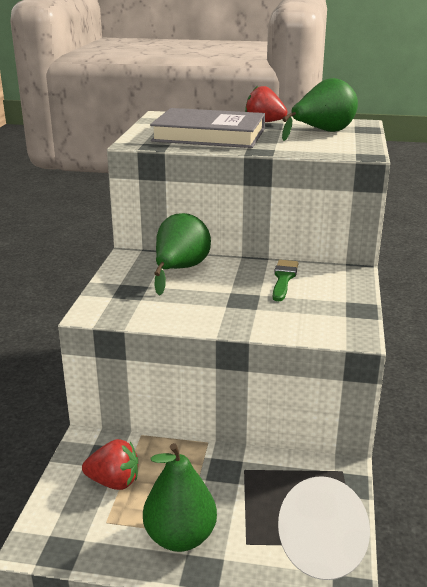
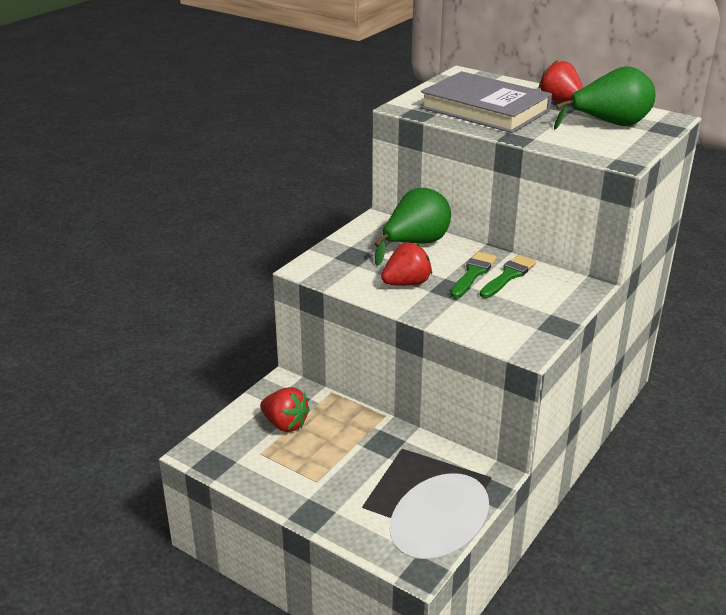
camera: 25 degrees right, 5 degrees up
green pear [143,443,217,552] -> none
none -> red strawberry [381,242,432,286]
none -> green brush [451,252,497,298]

